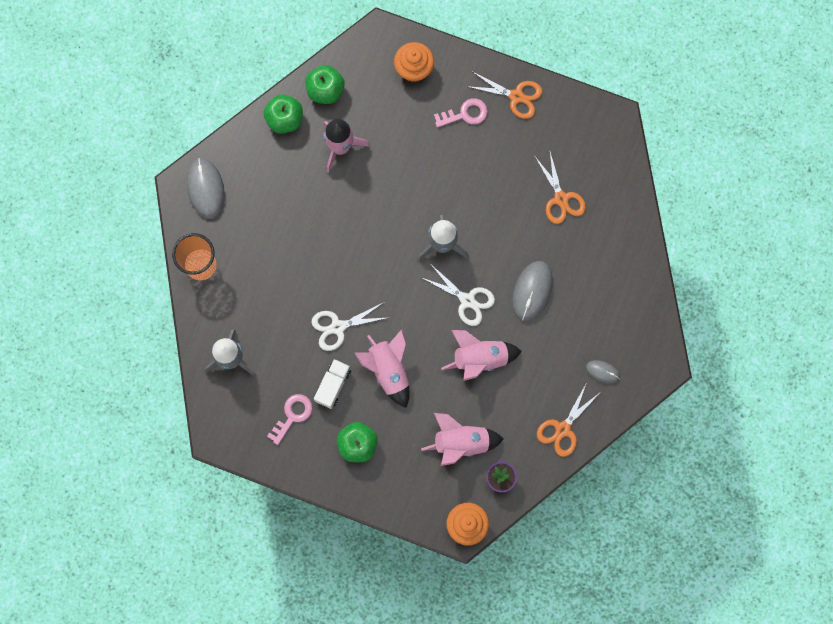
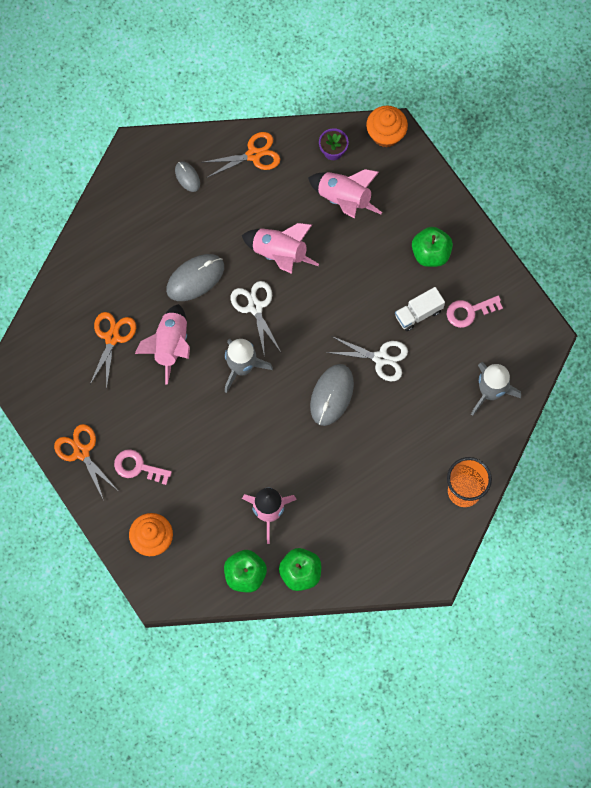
camera: 145 degrees left, 5 degrees down
grey mouse [187,158,225,219] -> grey mouse moved to [310,364,354,426]
pink rocket [355,329,410,408] -> pink rocket moved to [135,304,190,385]

